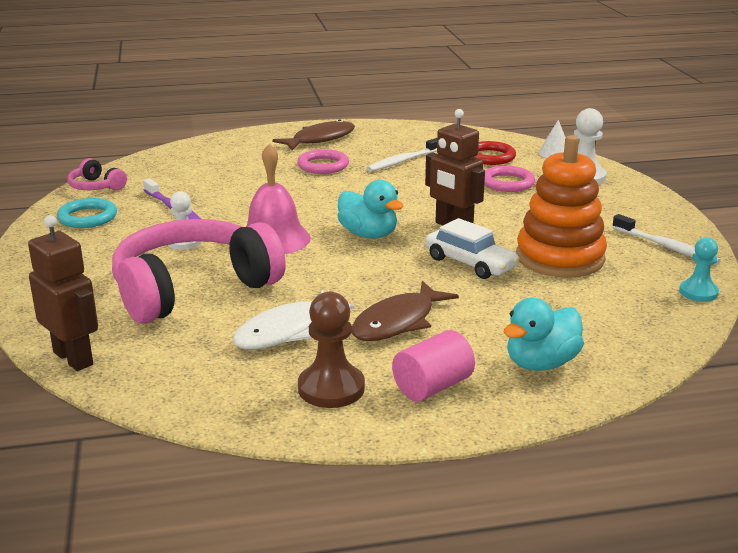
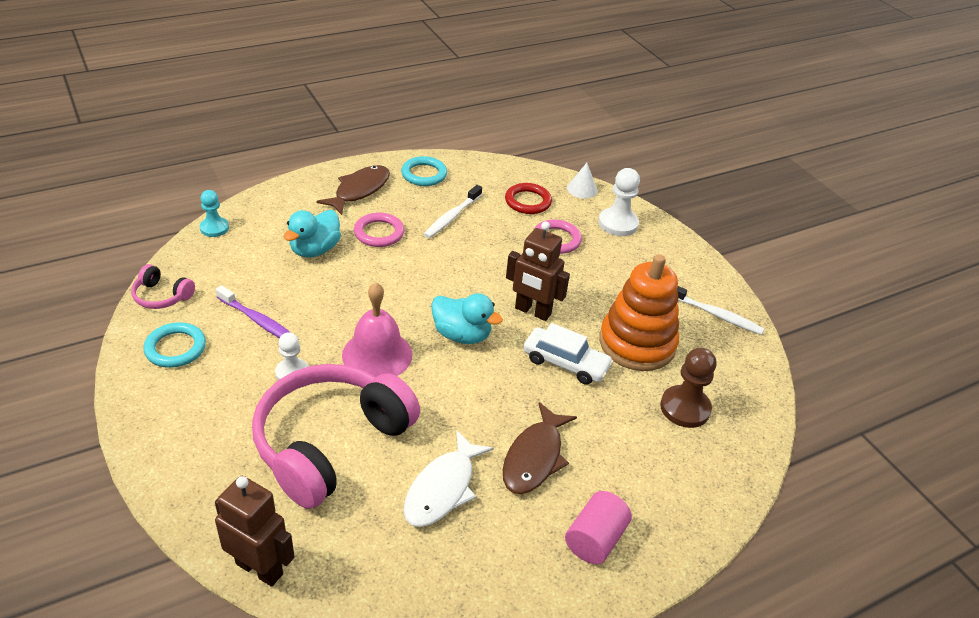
camera: 20 degrees left, 15 degrees up
brown pawn [298,292,365,408] -> brown pawn moved to [660,348,717,428]
turquoise duck [503,298,584,371] -> turquoise duck moved to [283,210,341,257]
turquoise pawn [679,237,719,302] -> turquoise pawn moved to [200,190,229,237]
none -> turquoise ring [401,156,447,186]

